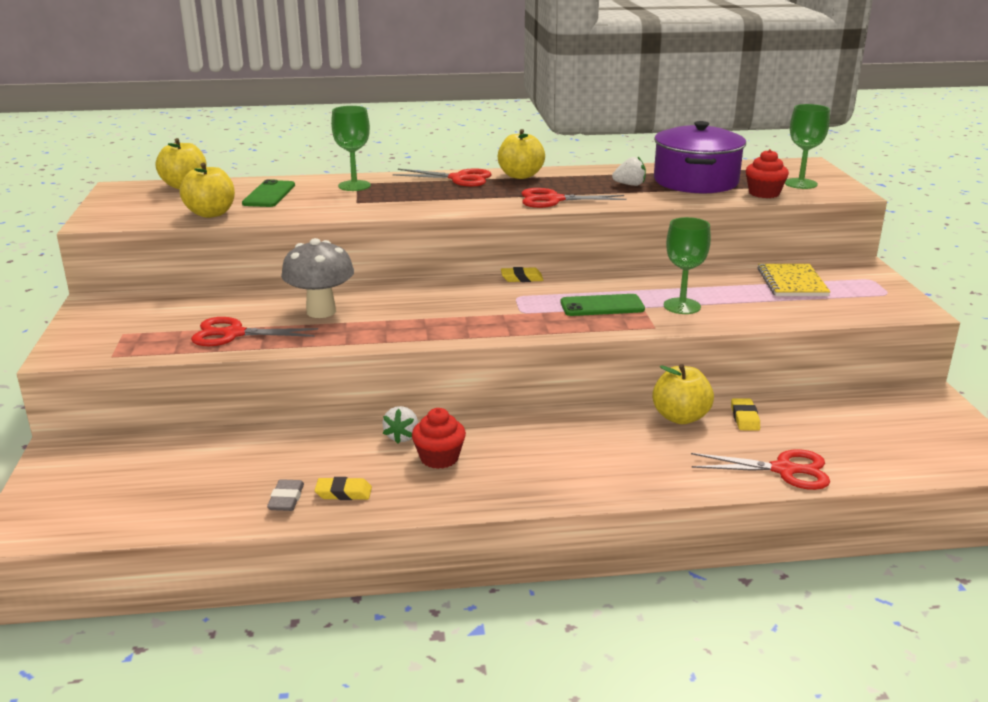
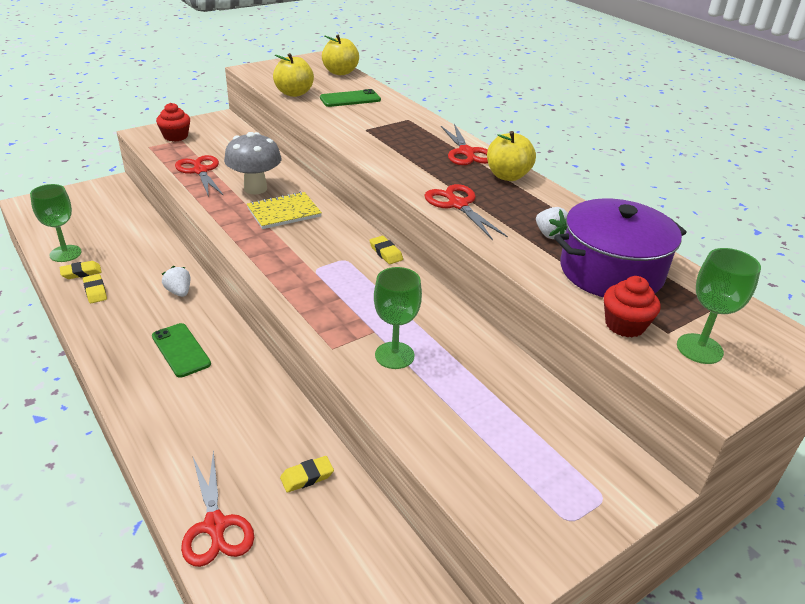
camera: 60 degrees right, 10 degrees up
grey eraser [267,479,304,511] -> yellow eraser [60,261,102,279]
green goblet [331,106,371,191] -> green goblet moved to [30,184,82,262]
white strawberry [382,406,418,444] -> white strawberry turned 75 degrees clockwise [162,266,191,297]
red cupcake [412,408,466,469] -> red cupcake moved to [156,103,190,142]
green phone [561,294,645,316] -> green phone moved to [152,323,211,378]
yellow apple [652,364,714,424] -> none
yellow notebook [758,264,831,296] -> yellow notebook moved to [247,192,322,229]

